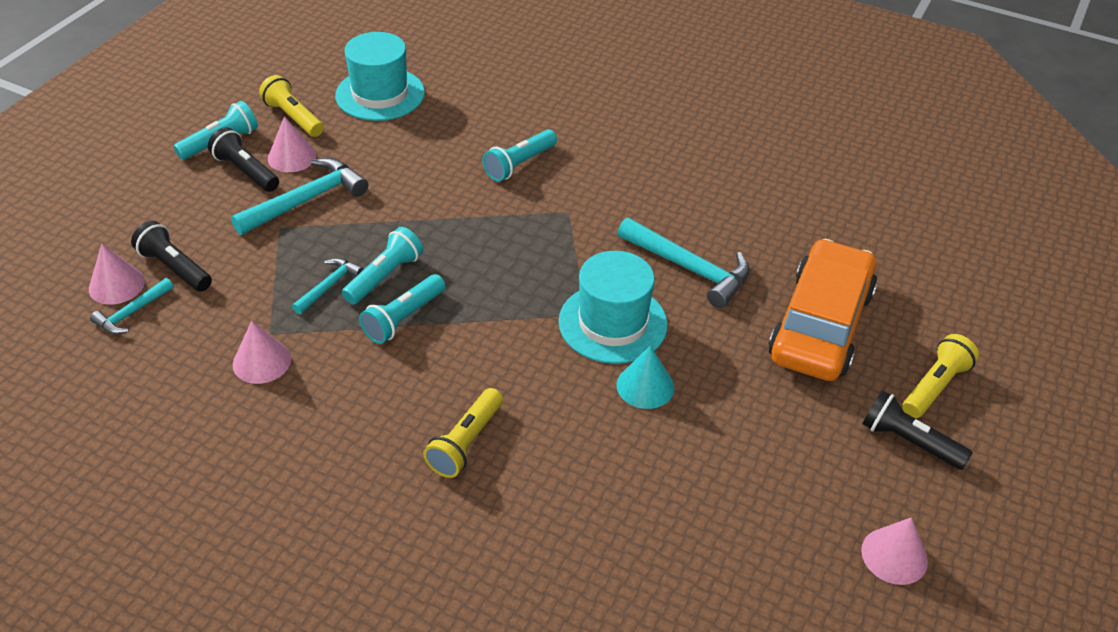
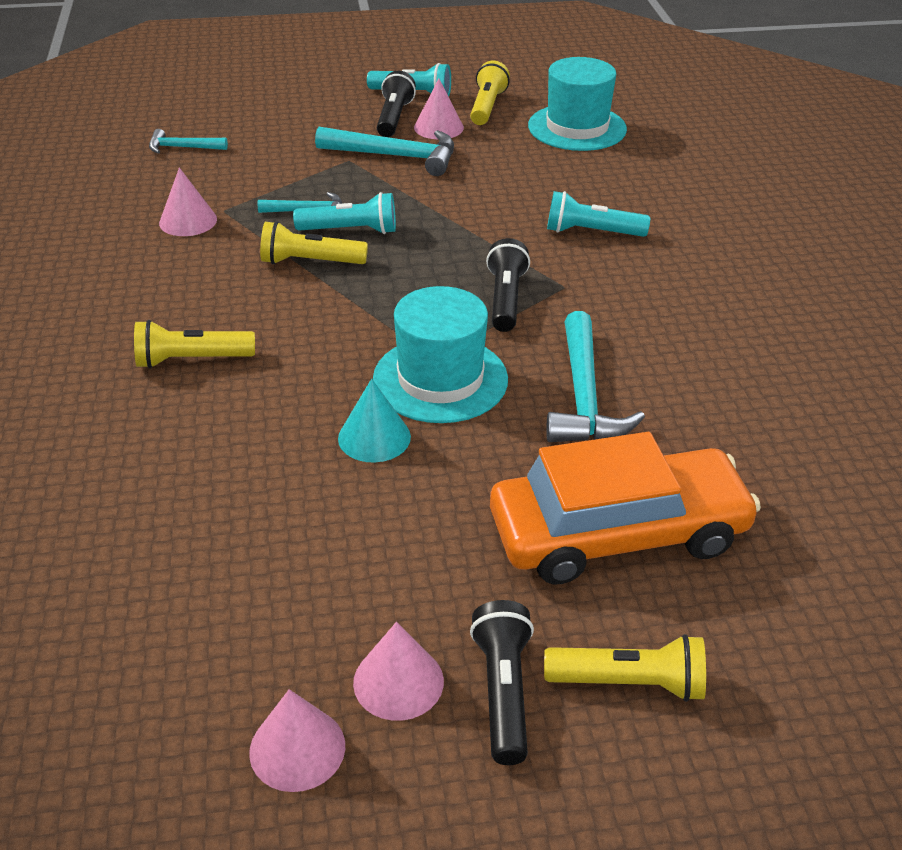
camera: 55 degrees right, 5 degrees down
pink cone [89,244,145,305] -> pink cone moved to [353,622,444,721]
black flashlight [131,221,212,292] -> black flashlight moved to [486,238,530,332]
turquoise flashlight [359,274,446,344] -> yellow flashlight [260,221,368,264]

